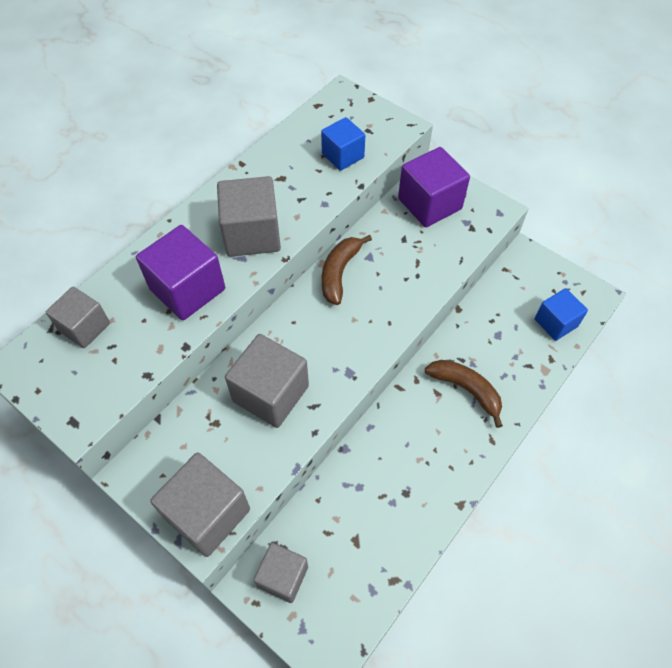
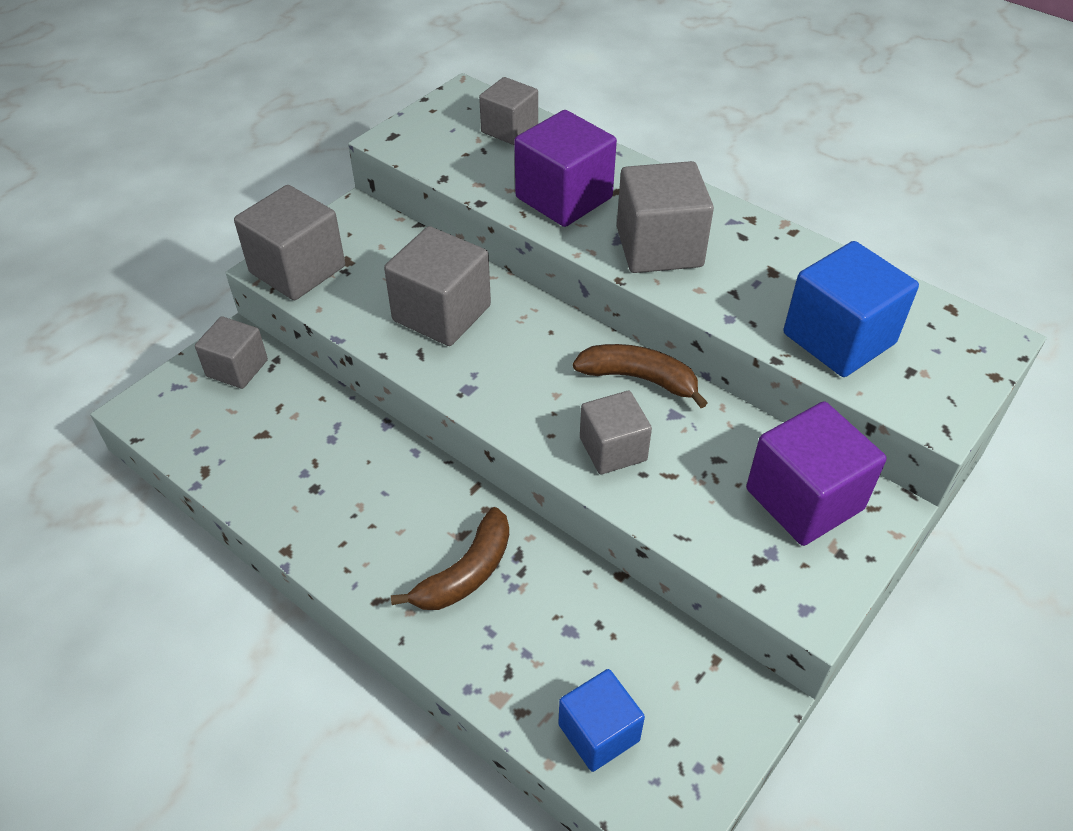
camera: 90 degrees right, 10 degrees down
blue cube [321,117,365,171] -> blue cube [784,241,919,377], size x1.56
none -> grey cube [580,391,652,474]

